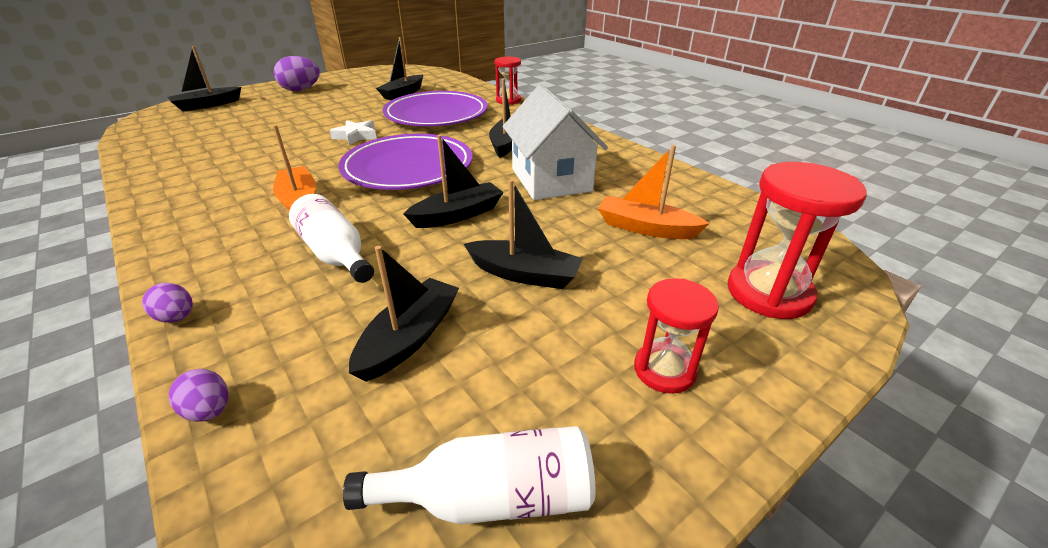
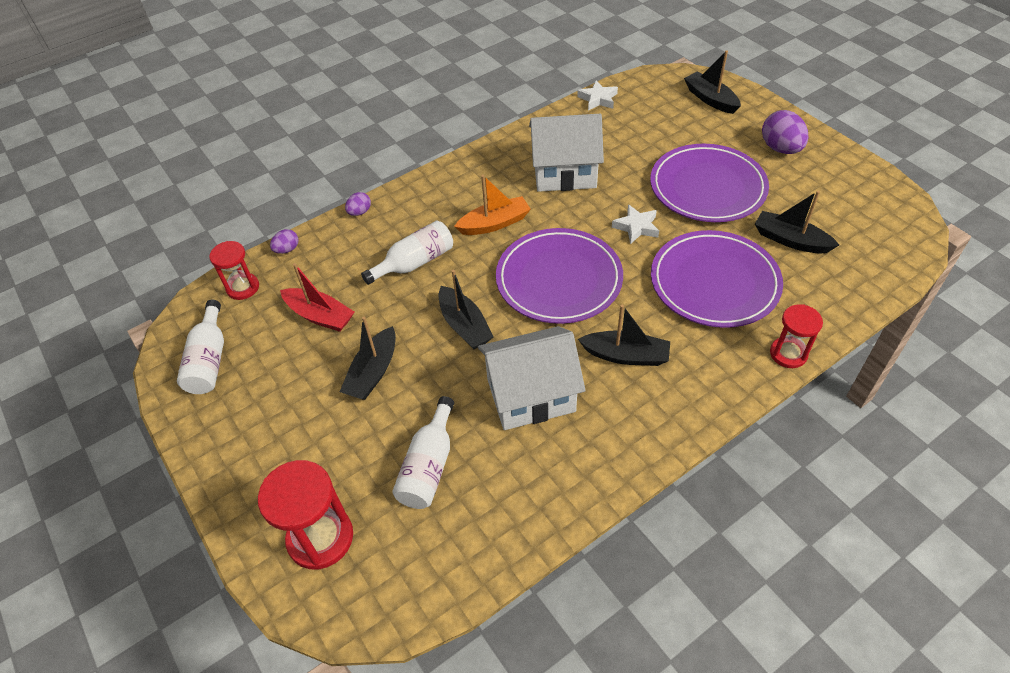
camera: 95 degrees right, 15 degrees up
black boat [349,246,459,382] -> red boat [280,263,354,332]
orange boat [598,145,710,239] -> white bottle [392,396,454,509]
red hourglass [634,278,719,394] -> red hourglass moved to [209,241,259,300]
none -> white house [529,114,604,192]
none -> white star [577,81,618,111]
none -> purple plate [650,144,769,222]

